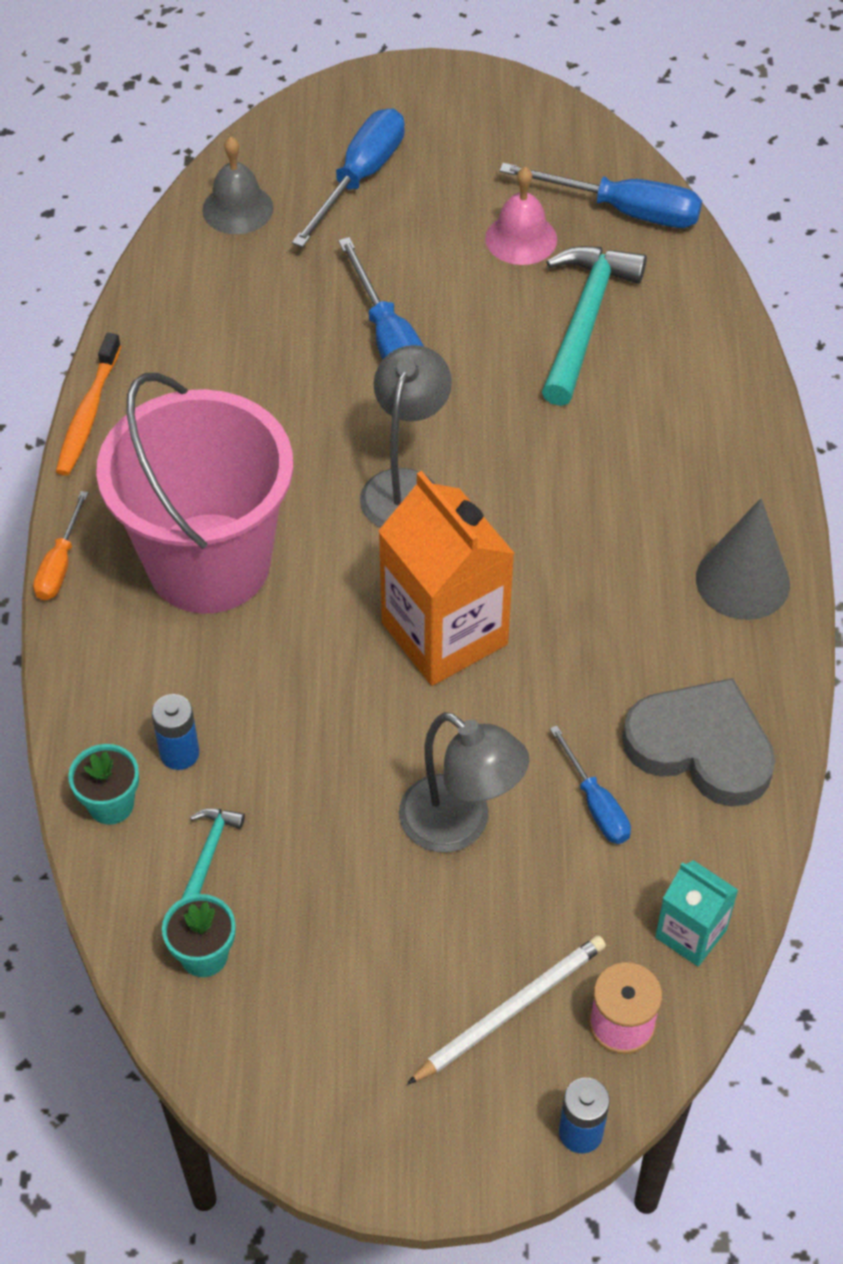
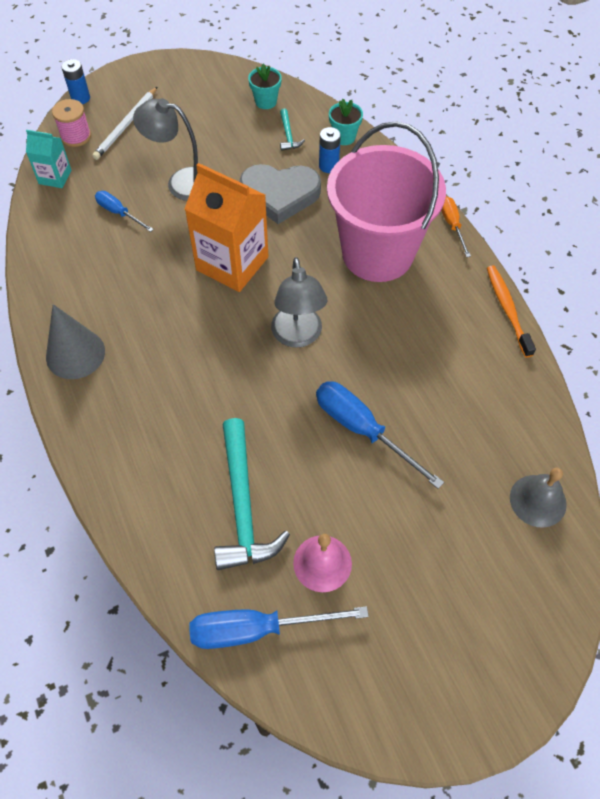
camera: 155 degrees right, 5 degrees up
blue screwdriver [292,109,405,247] -> none
grey heart [622,678,776,807] -> grey heart moved to [240,164,321,224]

